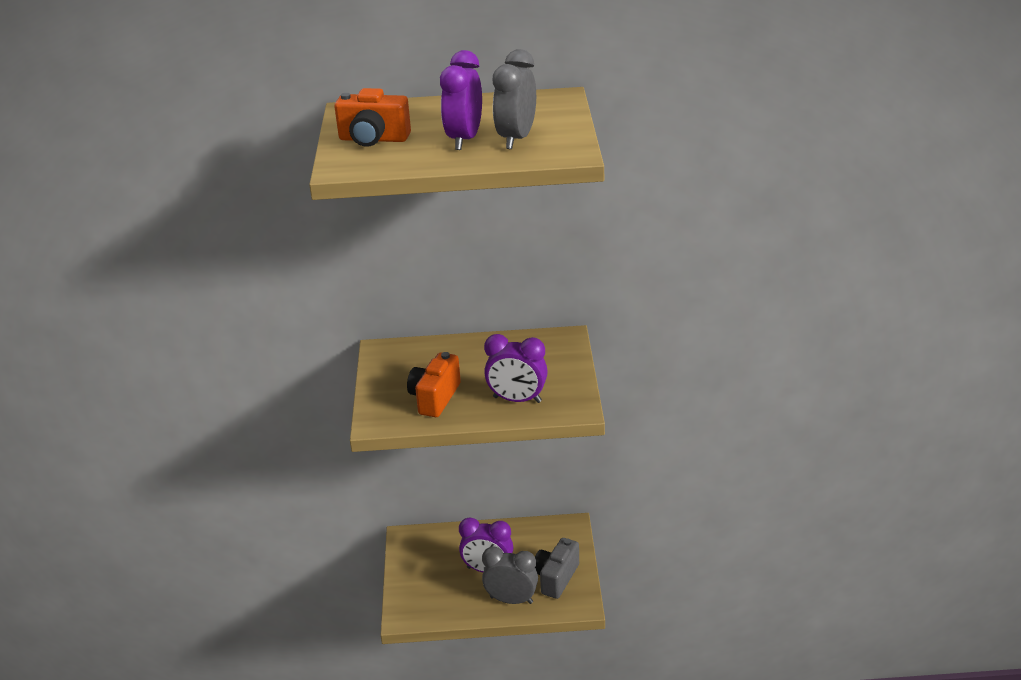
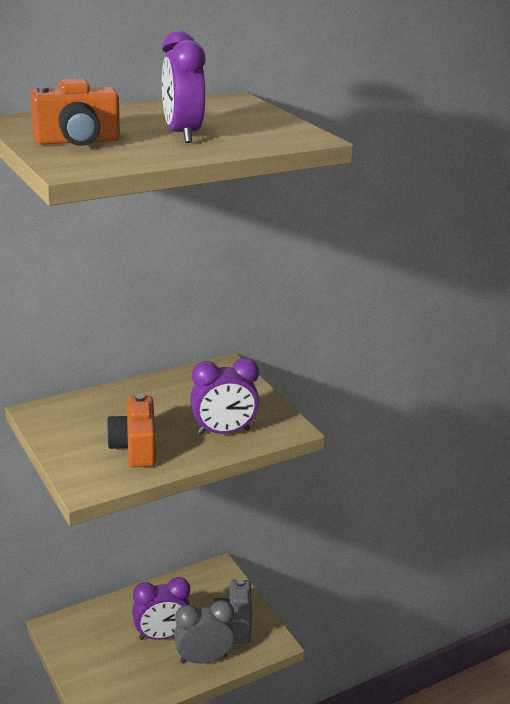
camera: 30 degrees left, 5 degrees down
grey clock [493,49,536,149] -> none

